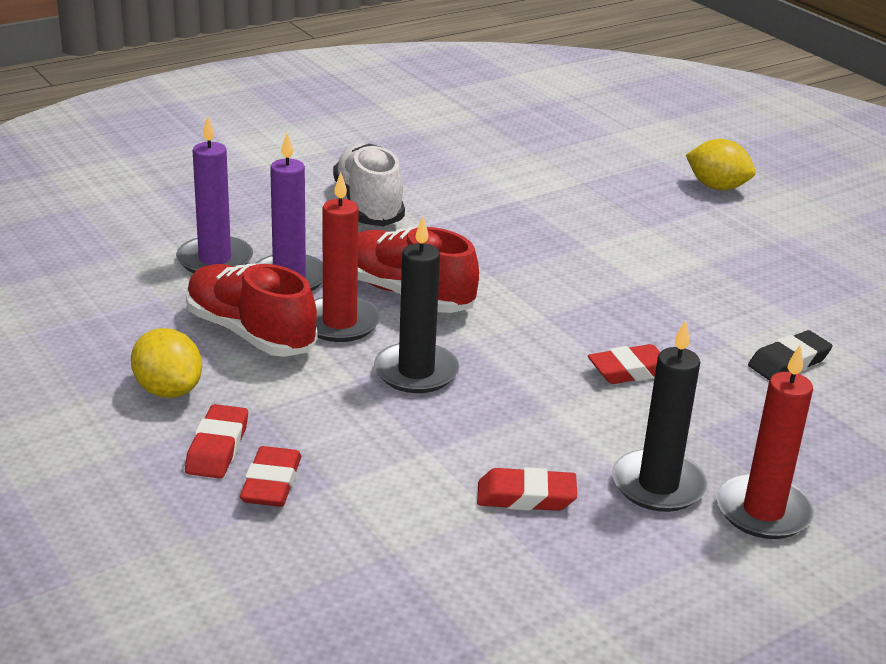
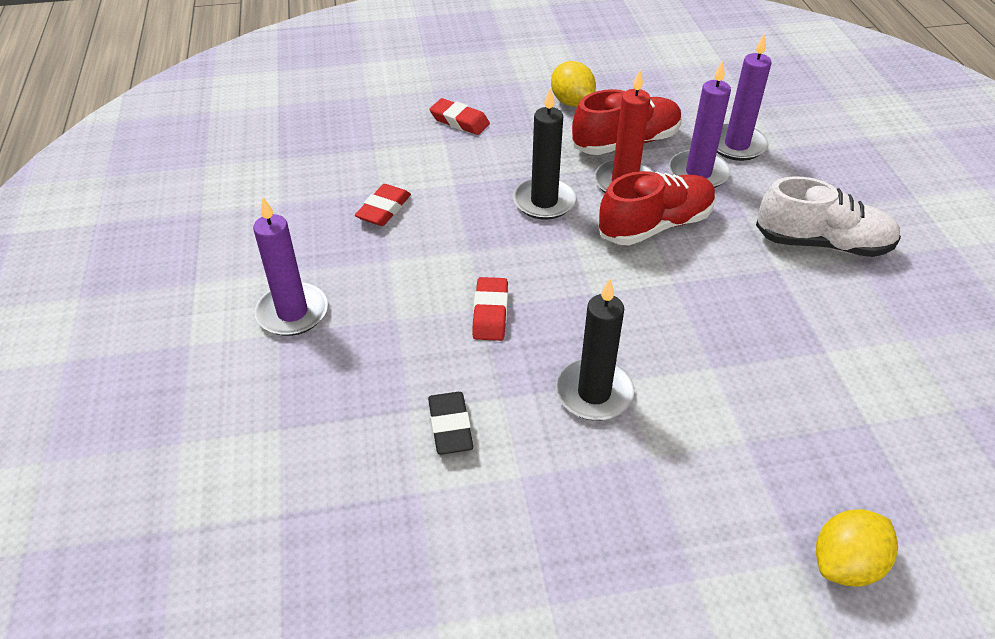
camera: 115 degrees right, 15 degrees up
yellow lemon [131,328,202,398] -> yellow lemon turned 75 degrees clockwise [551,61,596,107]
red eraser [185,404,248,479] -> none
black candle [612,320,708,512] -> black candle moved to [556,279,635,421]
red candle [716,345,815,539] -> purple candle [253,197,328,336]

